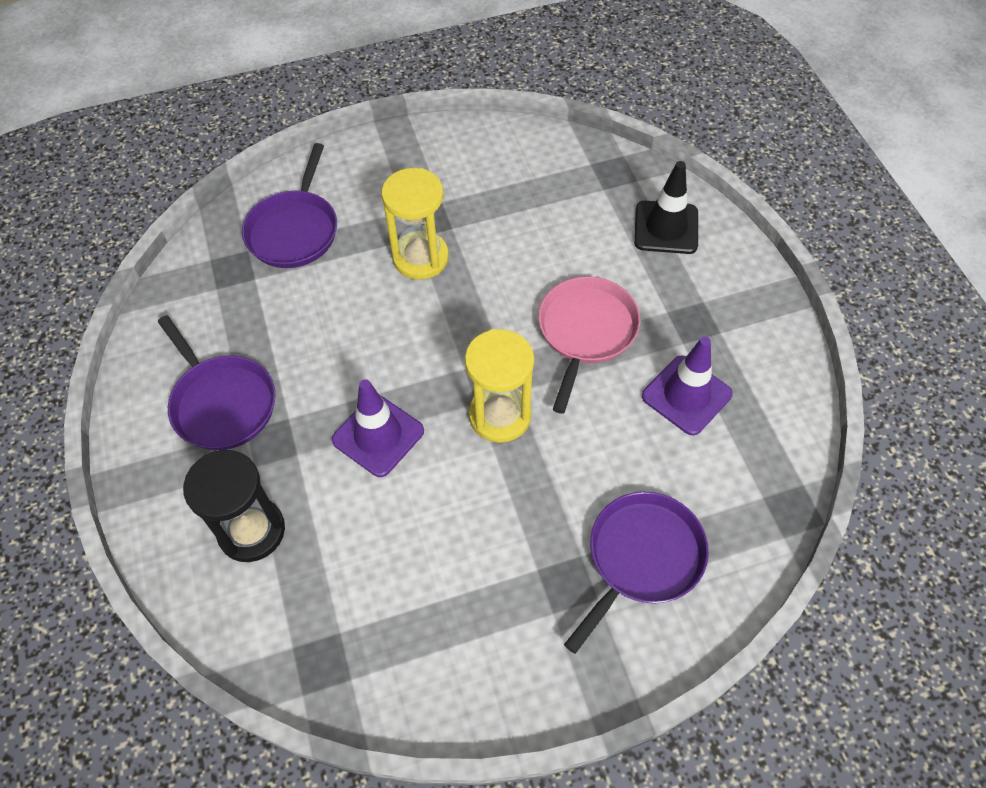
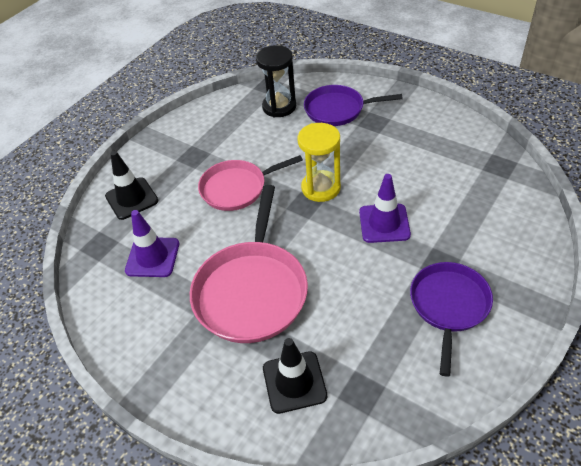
camera: 125 degrees left, 10 degrees down
black hourglass [183,450,285,562] -> black hourglass moved to [256,45,296,118]
purple pan [242,143,337,268] -> black traffic cone [263,338,327,414]
yellow hourglass [382,168,449,280] -> pink pan [190,185,308,343]
purple traffic cone [642,336,733,436] -> purple traffic cone moved to [125,210,179,277]

